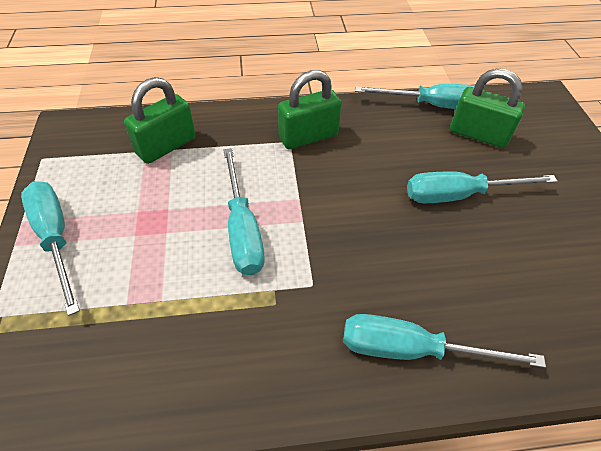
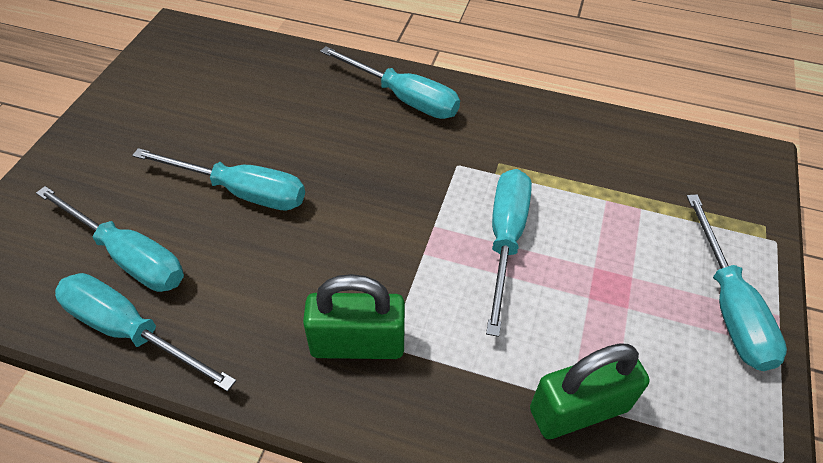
camera: 155 degrees left, 0 degrees up
green padlock [450,68,525,148] -> turquoise screwdriver [36,186,184,292]

